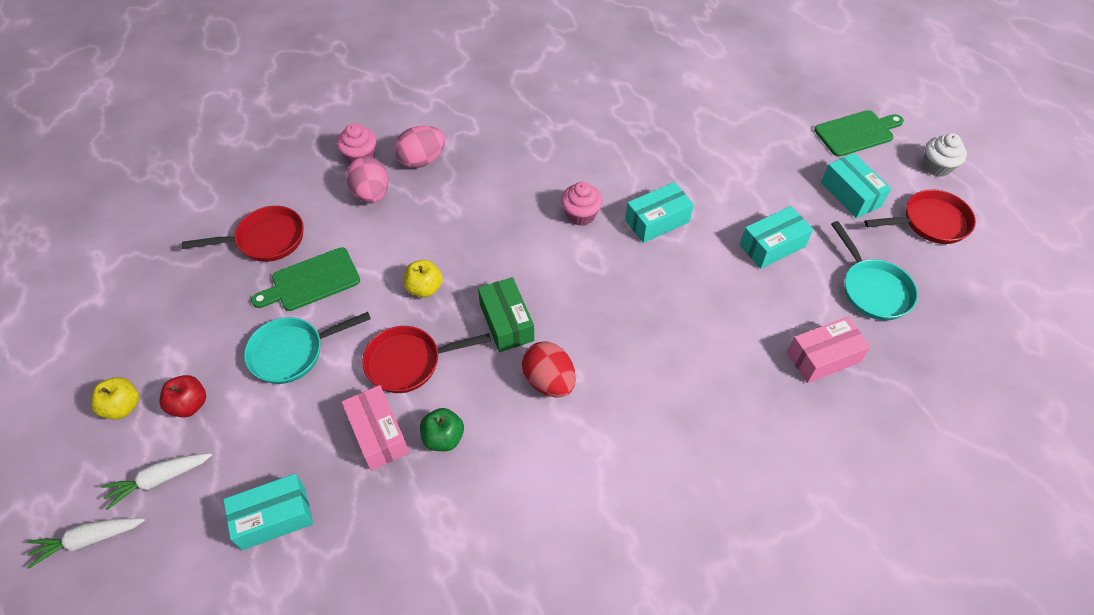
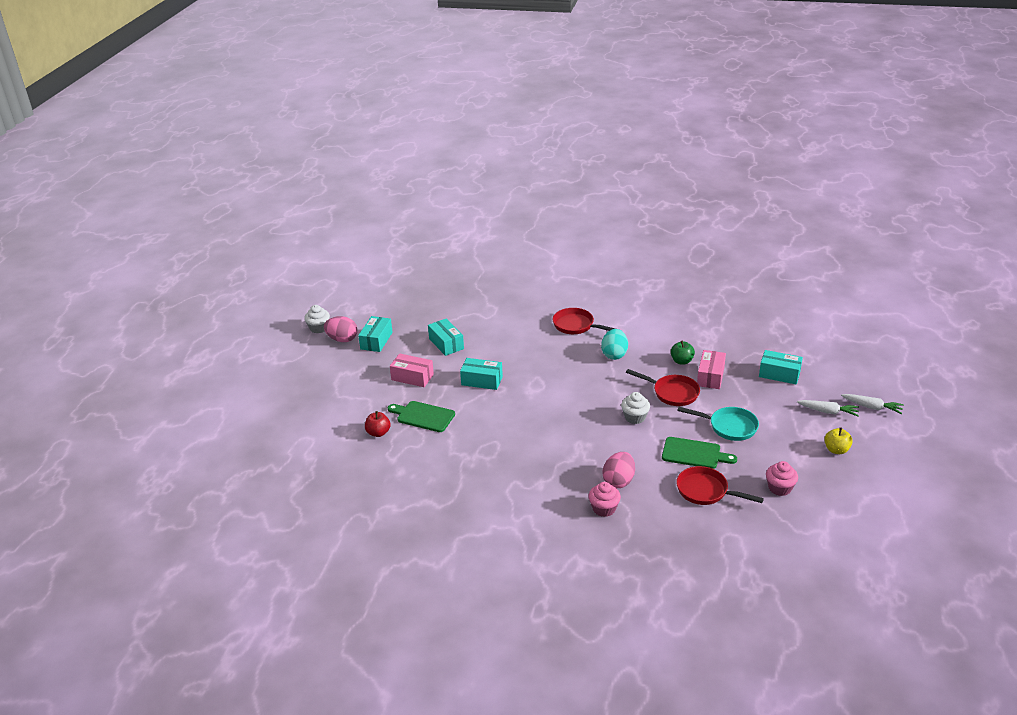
camera: 135 degrees left, 20 degrees down
red apple [160,375,206,418] -> red apple moved to [365,411,391,437]
pink egg [394,126,445,168] -> pink egg moved to [324,316,358,342]
yellow apple [403,260,443,298] -> white cupcake [621,392,650,424]
green box [478,277,534,352] -> none
red egg [522,341,576,397] -> turquoise egg [601,329,628,360]
pink cupcake [561,182,603,226] -> pink cupcake moved to [766,461,798,496]
turquoise box [740,206,813,269] -> turquoise box turned 45 degrees clockwise [428,318,464,356]
pink box [787,317,871,383] -> pink box moved to [390,353,434,387]
green cutting board [814,110,904,157] -> green cutting board moved to [388,401,455,432]
turquoise pan [831,221,918,321] -> none
red pan [864,189,976,244] -> red pan moved to [552,308,615,334]

